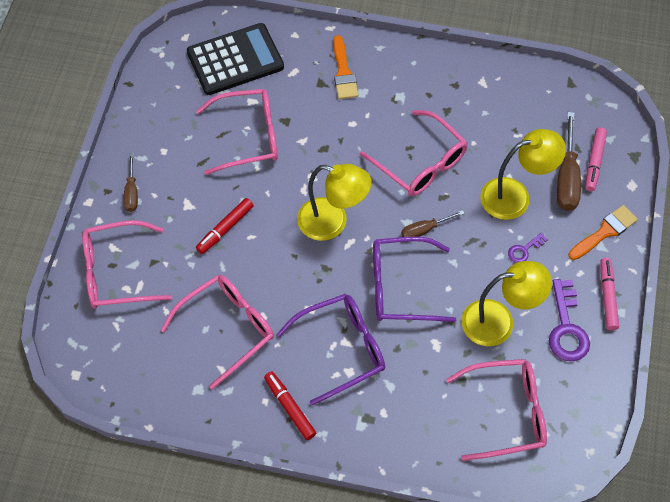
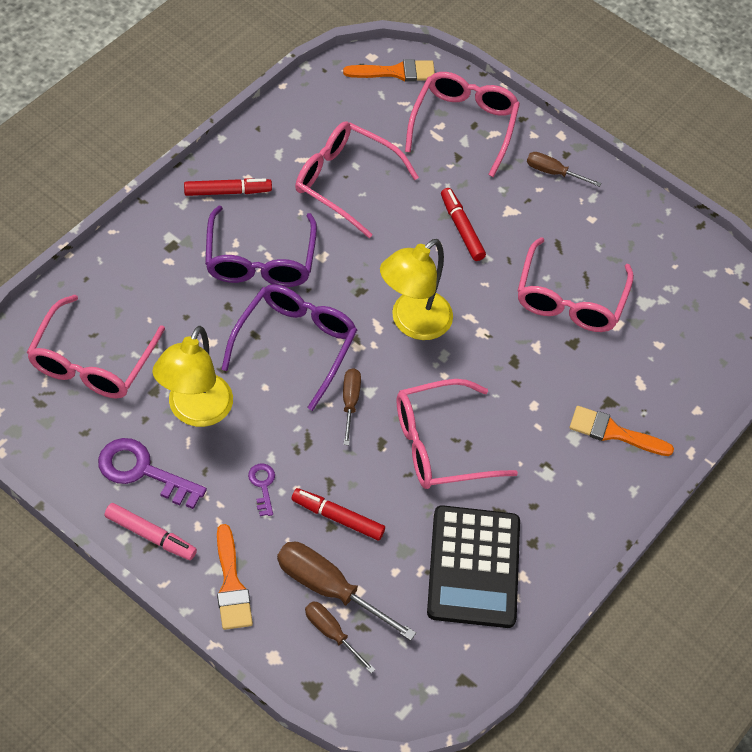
camera: 110 degrees right, 5 degrees down
pink glasses [161,275,274,390] -> pink glasses turned 135 degrees clockwise [295,121,419,238]
black calculator [187,23,284,95] -> black calculator moved to [427,505,520,628]
yellow lamp [480,129,566,220] -> red marker [291,488,385,540]
pink marker [585,127,607,191] -> brown screwdriver [305,602,376,673]
none -> orange brush [343,59,435,82]

